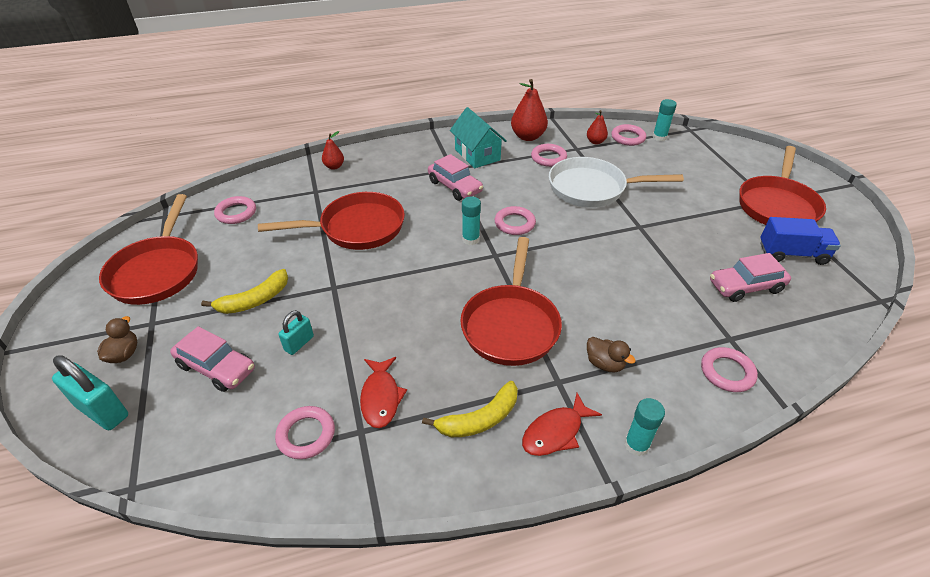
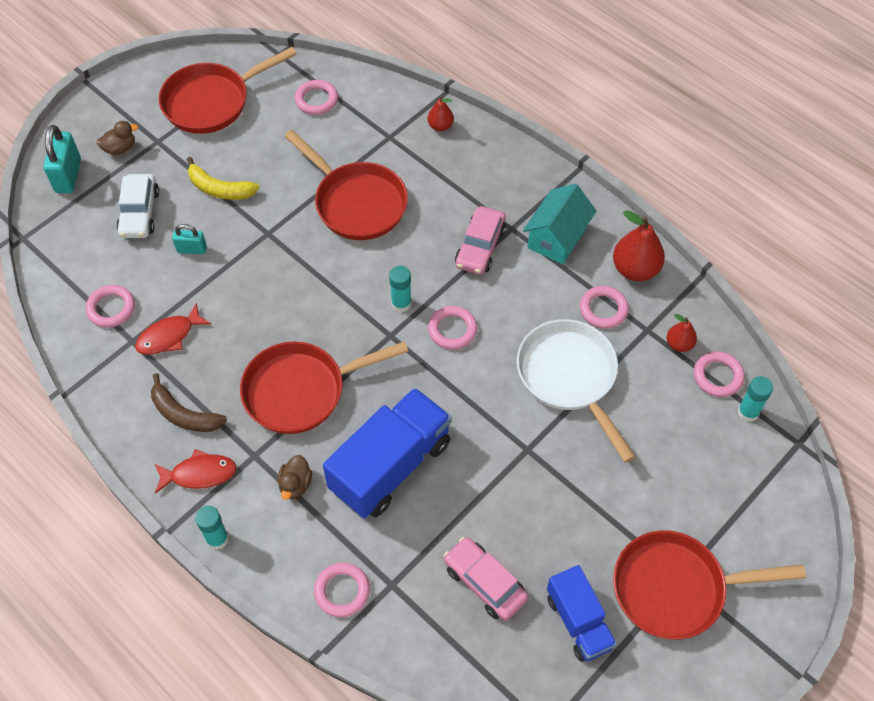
camera: 60 degrees right, 15 degrees up
pink car [170,326,255,392] -> white car [116,174,159,238]
yellow banana [422,381,518,437] -> brown banana [151,373,227,432]
red fish [522,393,602,456] -> red fish turned 150 degrees clockwise [155,449,237,494]
none -> blue truck [323,388,452,519]

